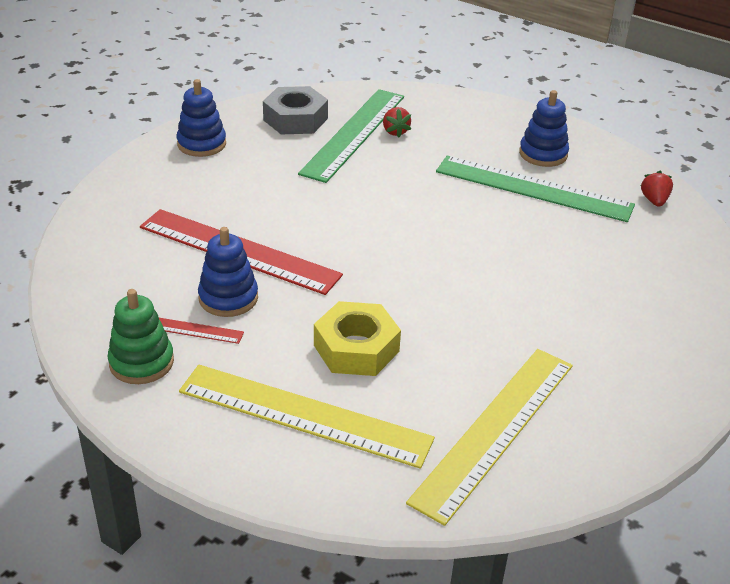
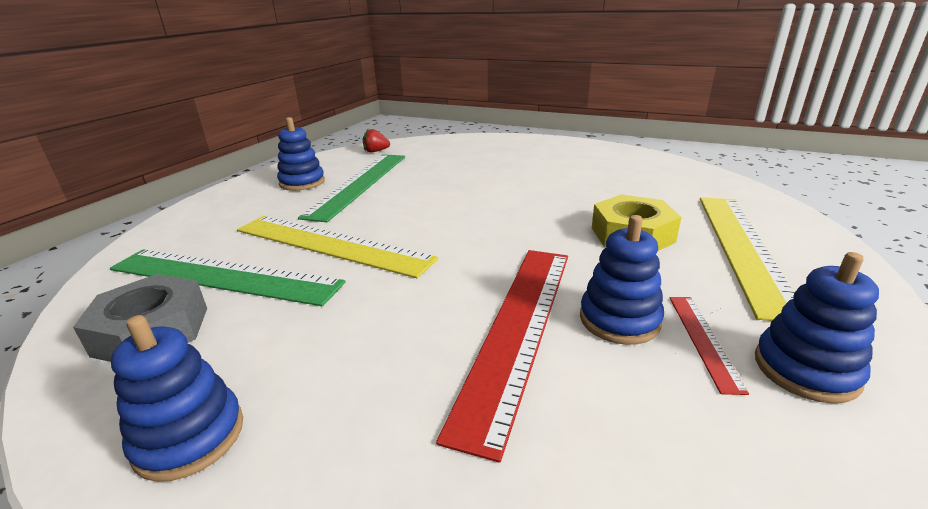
camera: 95 degrees left, 10 degrees down
green stacking toy [108,289,174,384] -> blue stacking toy [755,252,879,404]
red strawberry [383,107,411,137] -> none
yellow ruler [406,349,573,526] -> yellow ruler moved to [237,216,438,278]

